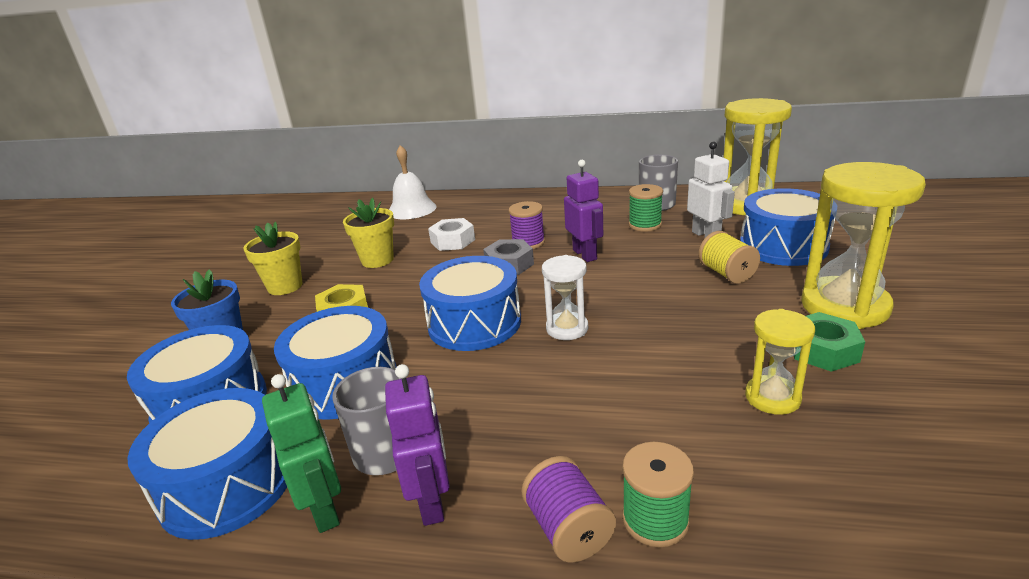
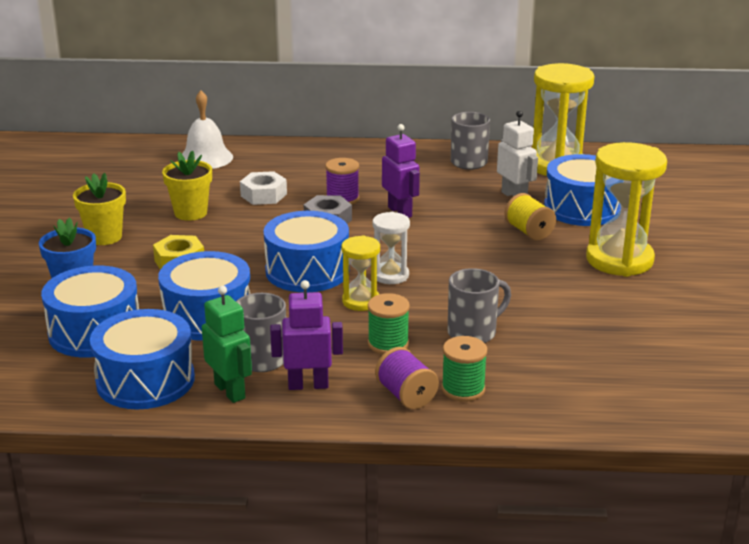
camera: 10 degrees left, 0 degrees up
purple robot [385,364,450,526] -> purple robot turned 75 degrees counterclockwise [270,280,343,390]
green spool [629,184,663,232] -> green spool moved to [368,293,410,354]
yellow hourglass [745,309,815,415] -> yellow hourglass moved to [342,235,380,311]
green nut [794,312,865,372] -> none
none -> grey mug [448,268,511,343]

